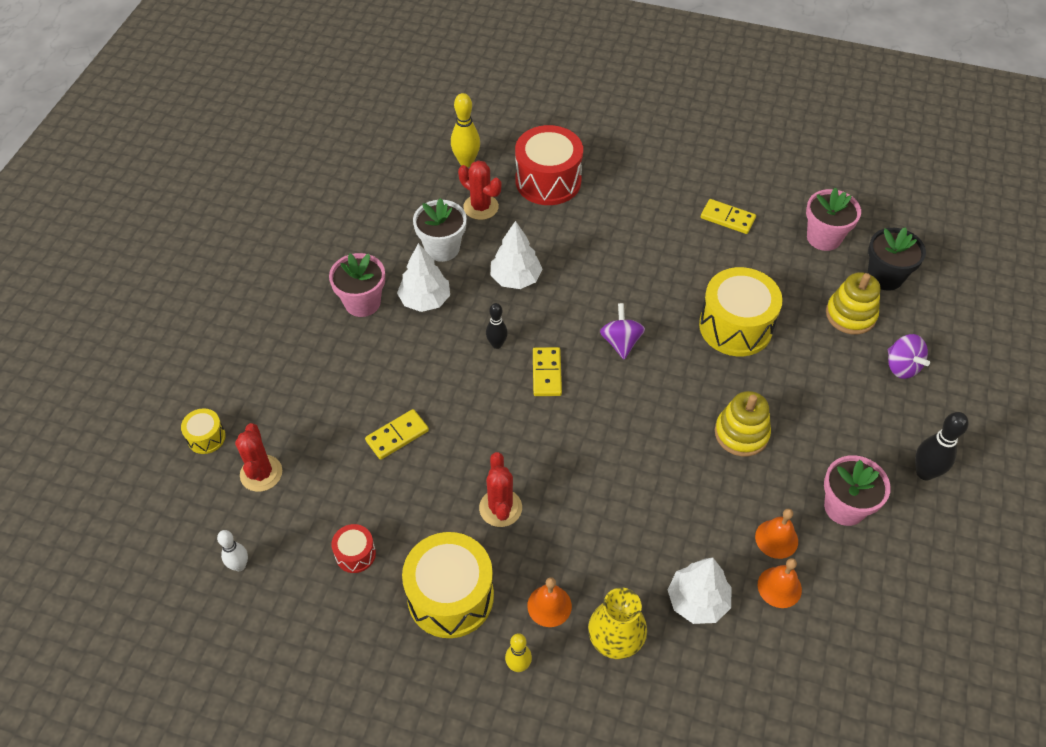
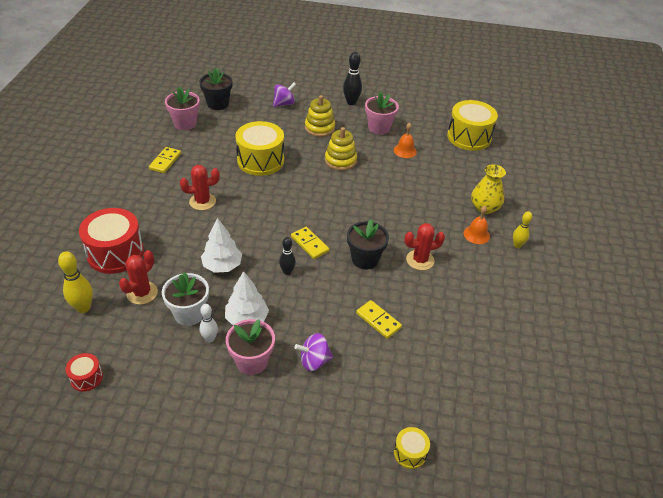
camera: 100 degrees left, 10 degrees down
white bowling pin [217,530,248,571] -> white bowling pin moved to [199,304,218,343]
red cactus [235,423,282,492] -> red cactus moved to [180,165,220,210]
red drum [331,524,376,573] -> red drum moved to [66,353,103,392]
yellow drum [402,532,494,638] -> yellow drum moved to [447,100,498,151]
yellow domino [533,347,562,396] -> yellow domino turned 60 degrees clockwise [291,227,329,259]
purple spinning top [600,303,645,359] -> purple spinning top moved to [294,333,333,371]
white tree [668,558,732,624] -> none
orange bell [758,558,802,608] -> none
yellow stacking toy [826,272,881,334] -> yellow stacking toy moved to [305,95,335,137]
none -> black flower pot [347,219,389,269]

